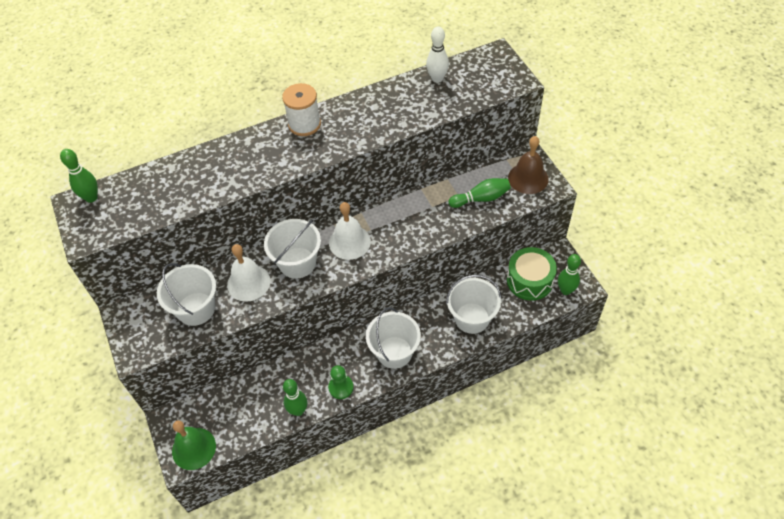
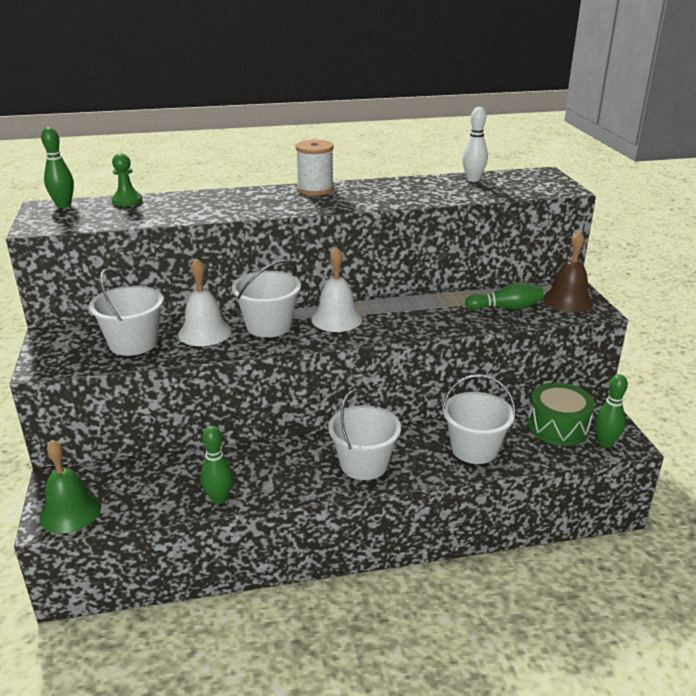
camera: 10 degrees right, 25 degrees down
green pawn [328,365,354,399] -> green pawn moved to [112,153,143,207]

